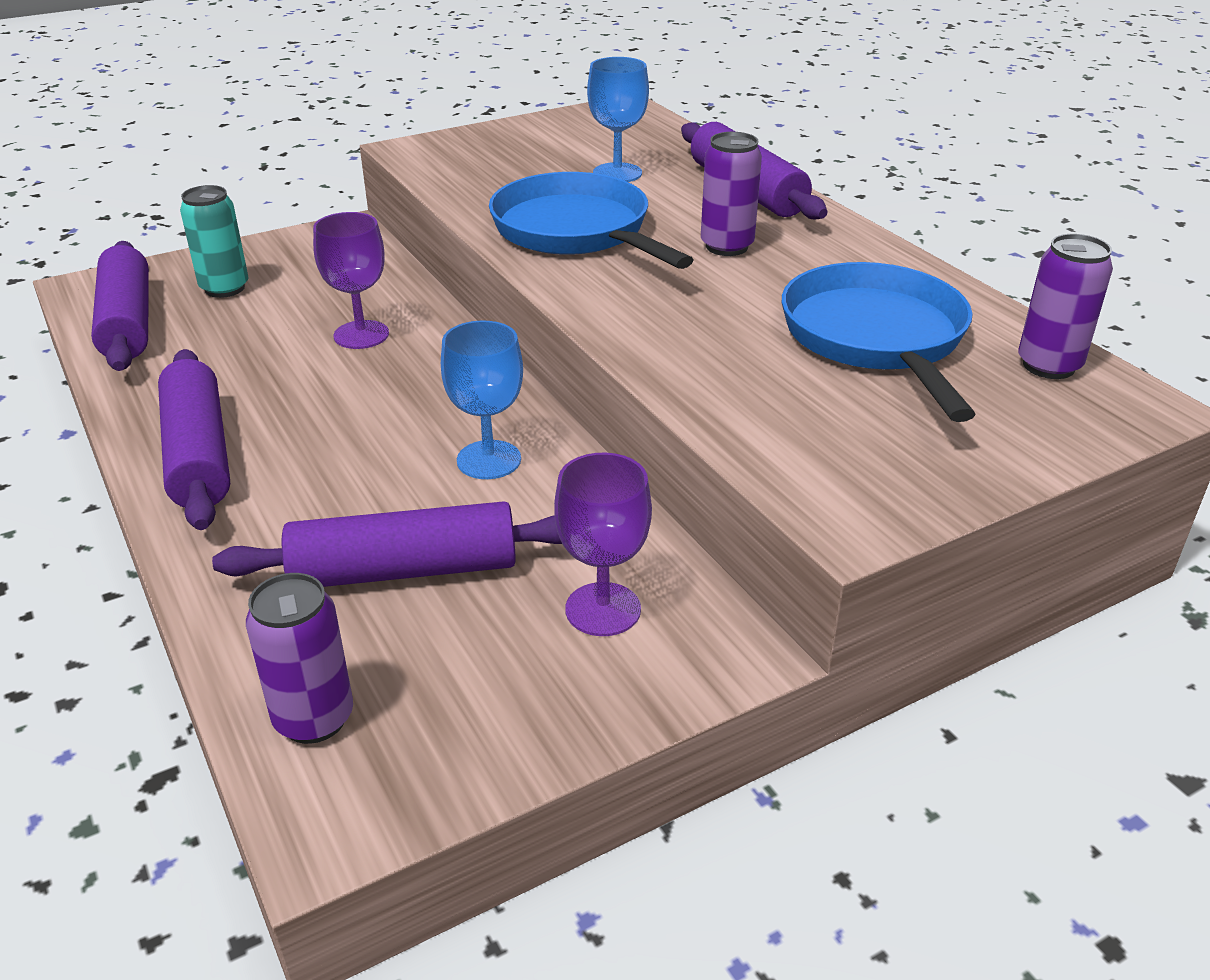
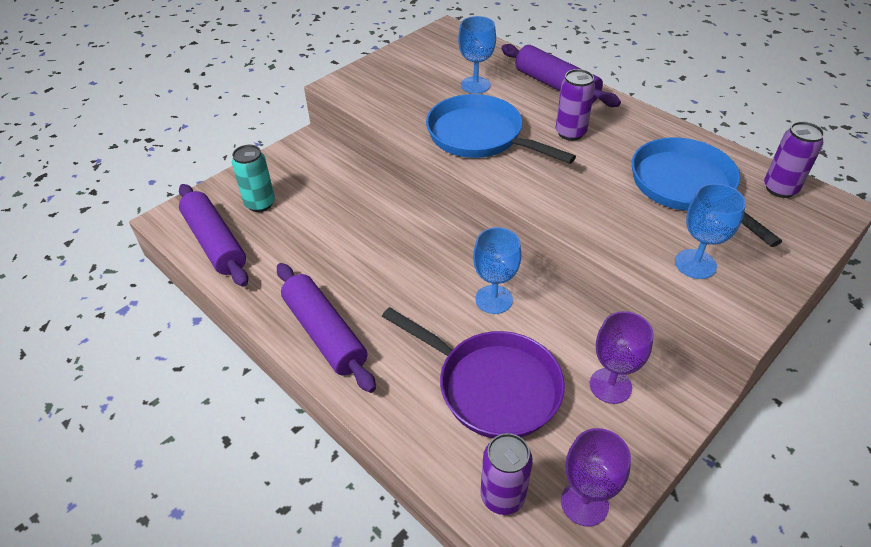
camera: 15 degrees left, 10 degrees up
purple rolling pin [212,501,562,587] -> purple pan [382,307,565,438]
purple goblet [313,212,389,349] -> purple goblet moved to [561,428,631,527]
none -> blue goblet [675,183,746,279]

